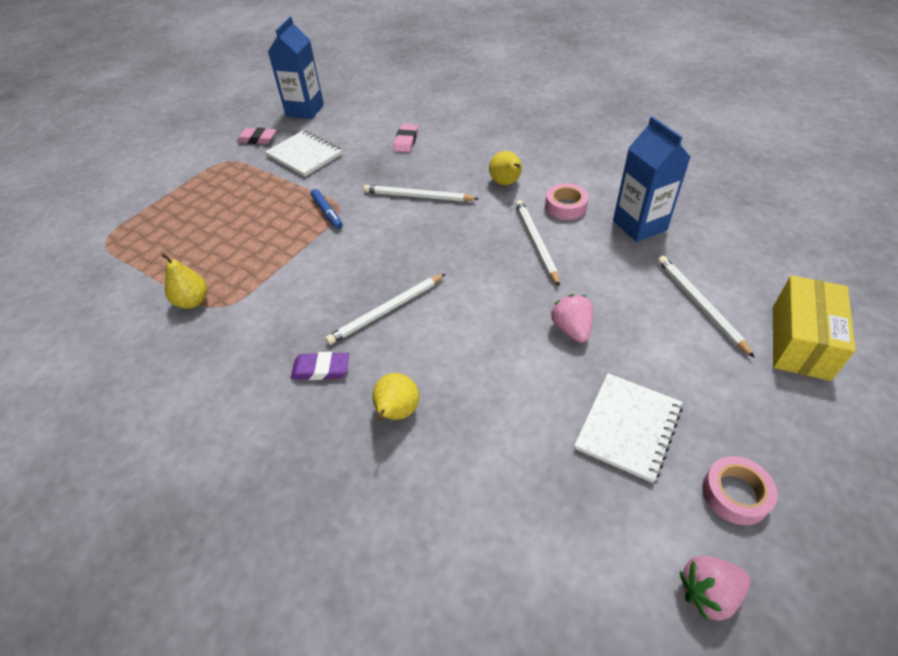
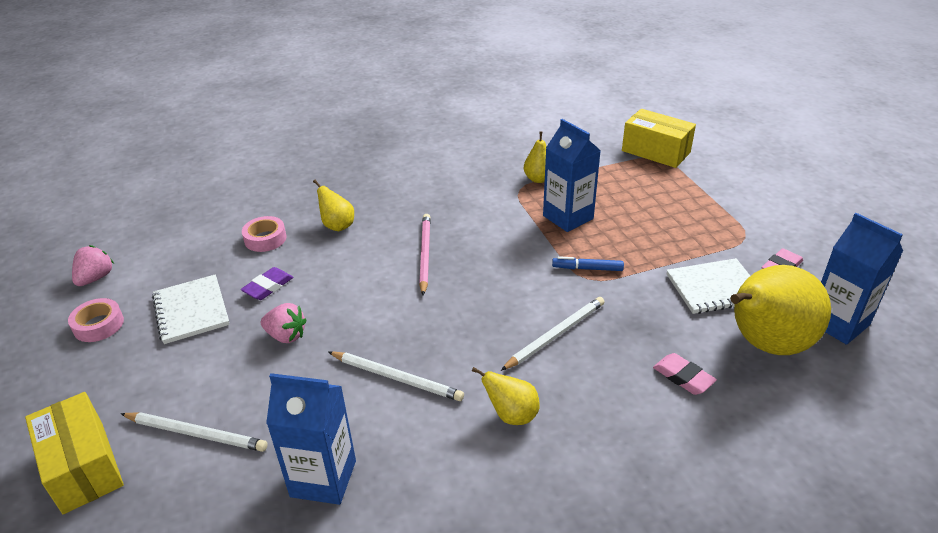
camera: 125 degrees right, 10 degrees down
purple eraser [291,352,349,380] -> purple eraser moved to [241,267,293,300]
white pencil [325,274,446,345] -> pink pencil [419,214,431,295]
pink tape [545,183,589,220] -> pink tape moved to [242,216,287,252]
none -> blue carton [543,119,601,232]
none -> yellow box [622,109,696,168]
none -> yellow pear [730,265,831,355]

